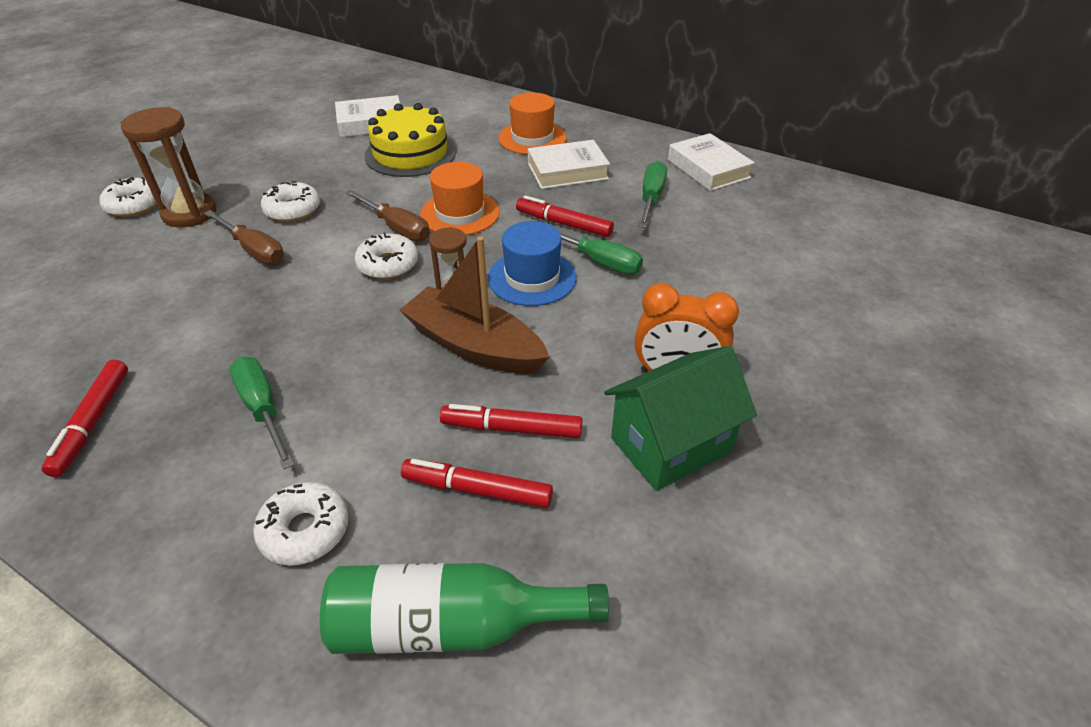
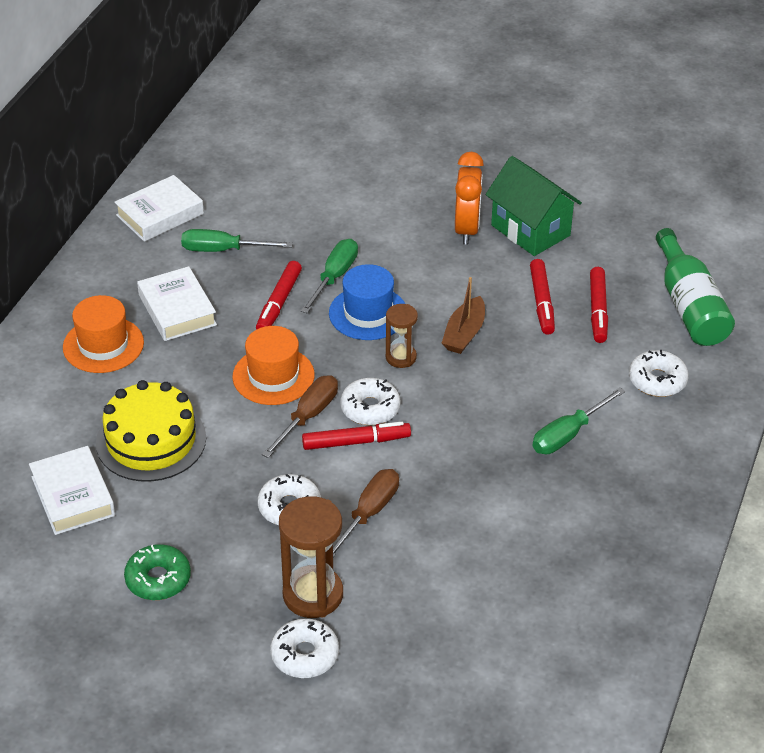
camera: 100 degrees left, 0 degrees up
red marker [41,360,128,477] -> red marker moved to [302,422,411,450]
brown boat [400,236,549,374] -> brown boat [442,277,485,354], size x0.61
none -> green donut [124,544,191,600]

